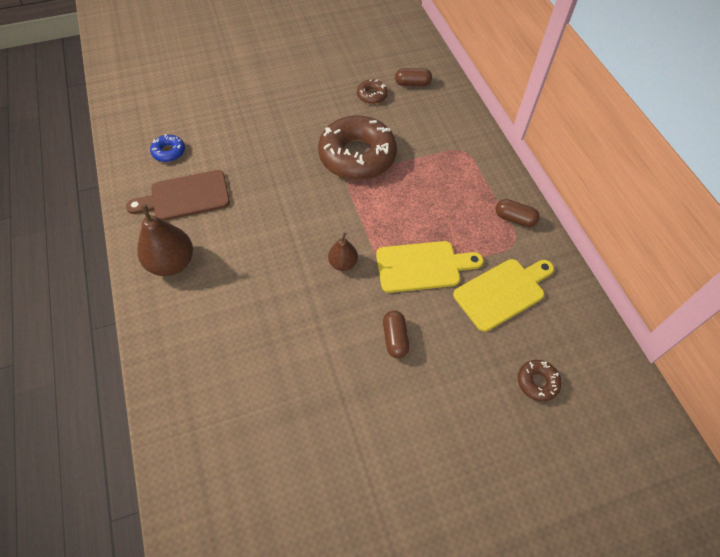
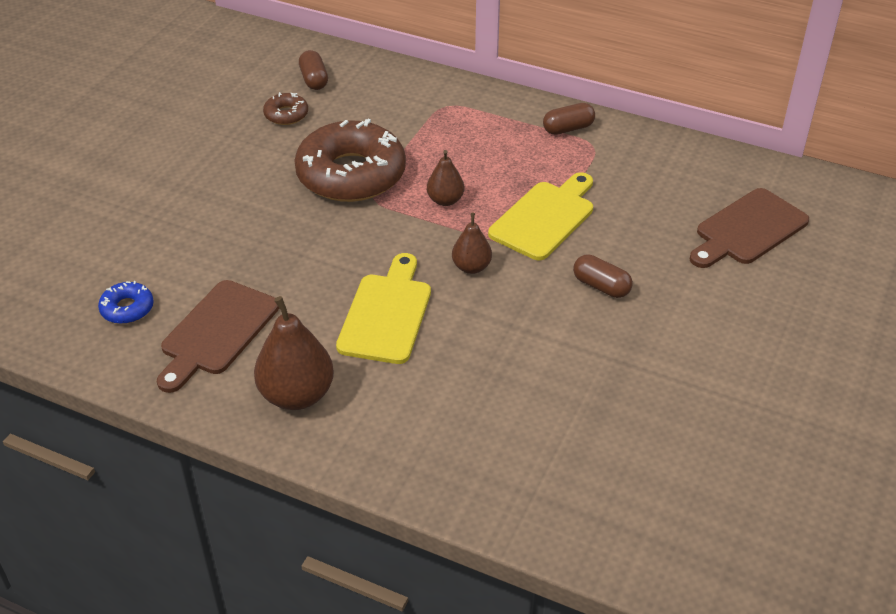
camera: 45 degrees left, 15 degrees down
brown capsule [395,68,432,86] -> brown capsule turned 60 degrees counterclockwise [299,50,328,90]
yellow cutting board [453,259,554,332] -> yellow cutting board moved to [336,253,431,364]
brown donut [518,360,562,402] -> brown cutting board [690,188,809,268]
none -> brown pear [427,150,464,206]

